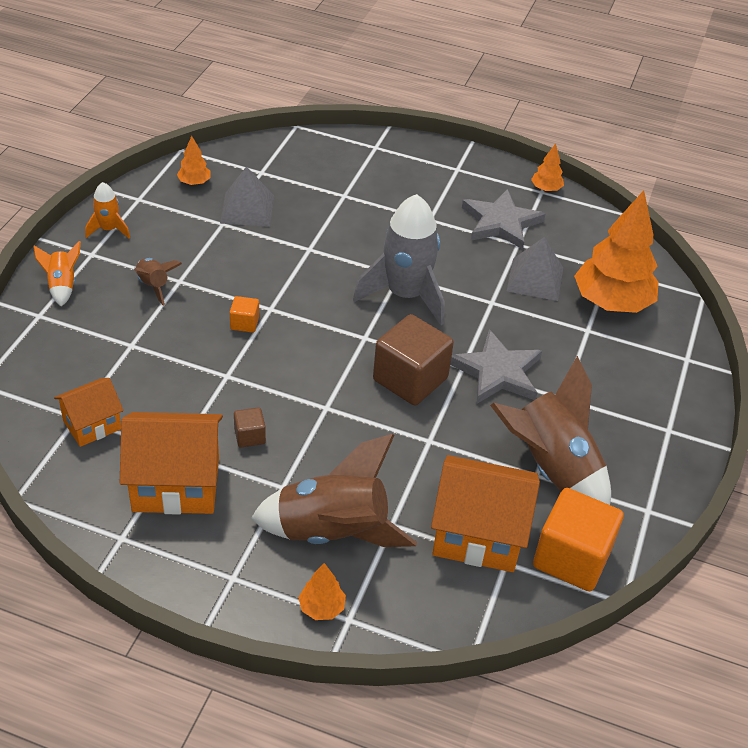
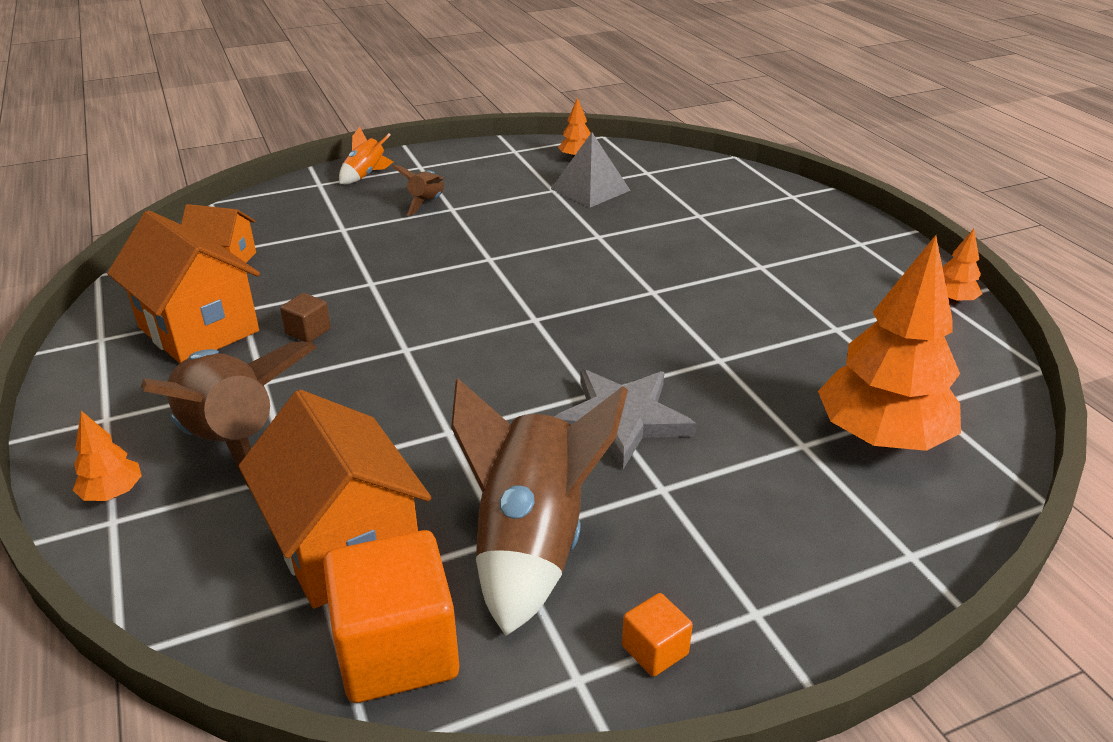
camera: 50 degrees right, 10 degrees down
orange rocket [85,182,130,238] -> none
orange cube [230,296,259,333] -> orange cube moved to [622,593,693,677]
grey rocket [353,194,445,325] -> none
brown cube [373,314,454,405] -> none
grey star [462,189,545,250] -> none
grey pyramid [507,237,563,301] -> none

